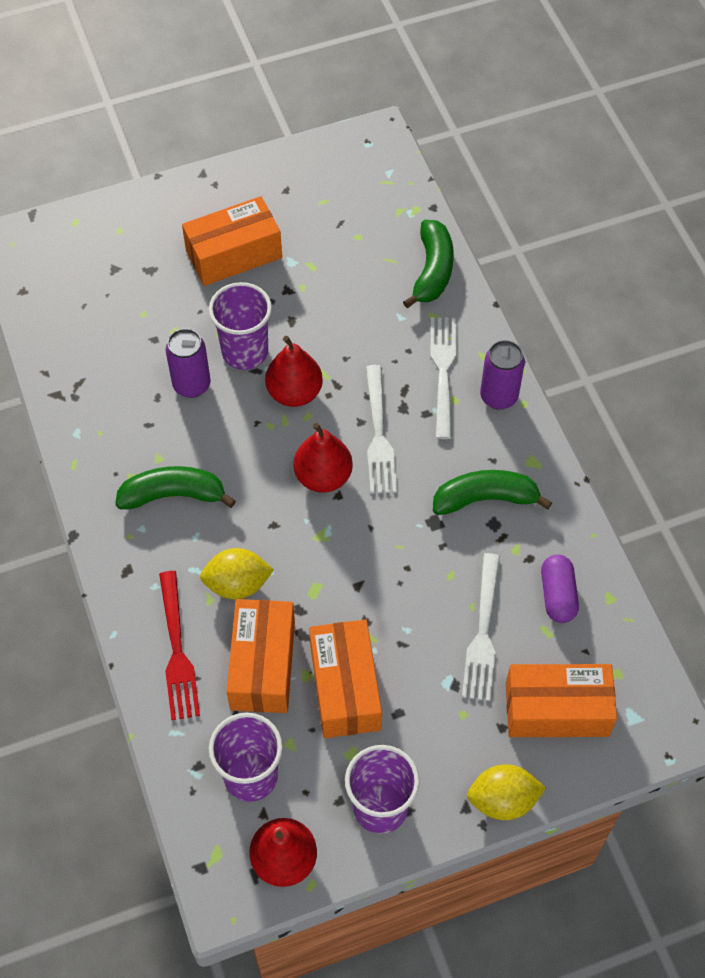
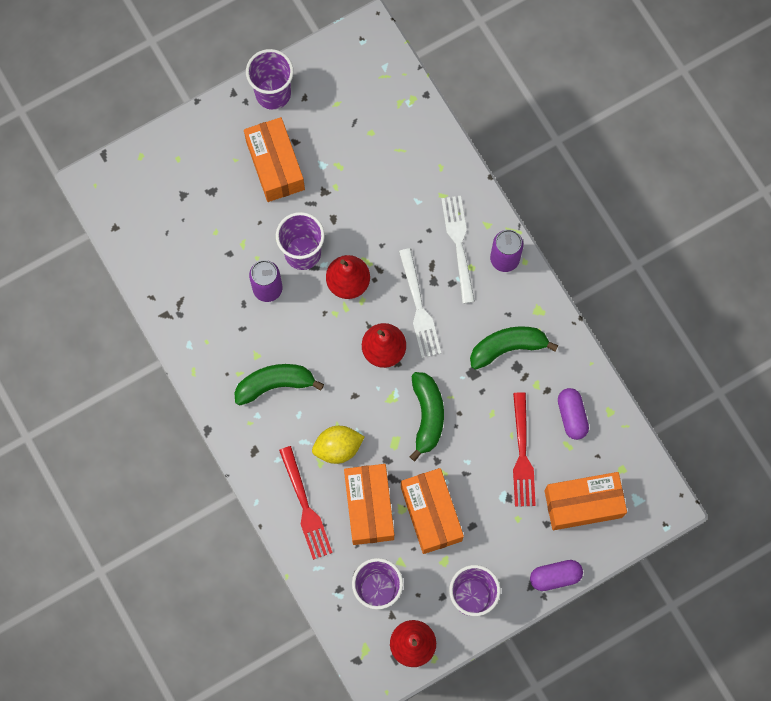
camera: 10 degrees left, 15 degrees up
orange box [182,196,282,286] -> orange box turned 75 degrees counterclockwise [244,117,305,202]
green banana [403,220,454,308] -> green banana moved to [410,372,444,461]
white fork [462,553,500,701] -> red fork [513,392,536,507]
yellow lemon [467,764,546,820] -> purple capsule [530,560,583,591]
none -> purple cup [246,49,294,110]

